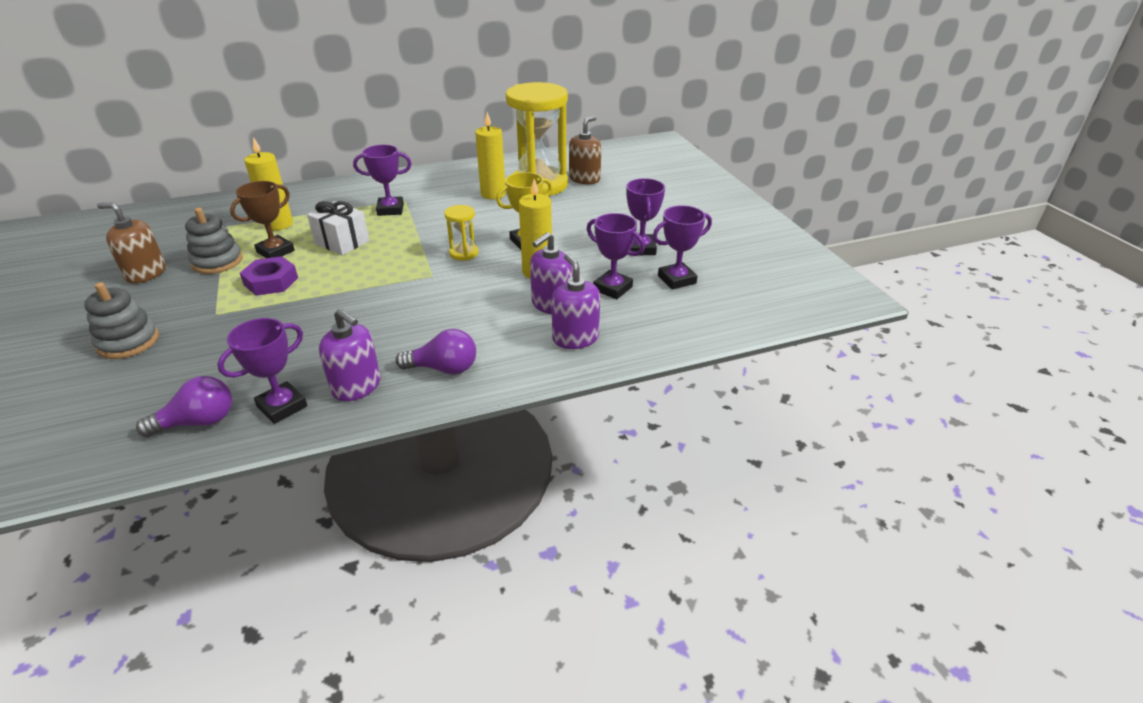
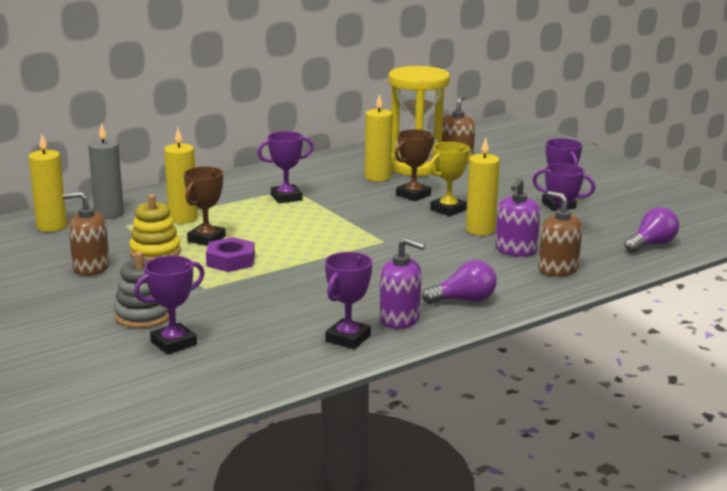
camera: 15 degrees left, 15 degrees down
purple light bulb [136,376,232,437] -> purple light bulb moved to [624,207,679,253]
grey stacking toy [185,208,243,274] -> yellow stacking toy [129,194,181,260]
white gift [307,201,369,255] -> none
yellow hourglass [444,205,478,261] -> none
purple soap dispenser [551,254,600,349] -> brown soap dispenser [538,191,582,277]
purple trophy [653,205,712,290] -> purple trophy moved to [134,256,205,355]
none -> yellow candle [29,134,67,232]
none -> grey candle [88,123,124,219]
none -> brown trophy [395,129,434,201]

